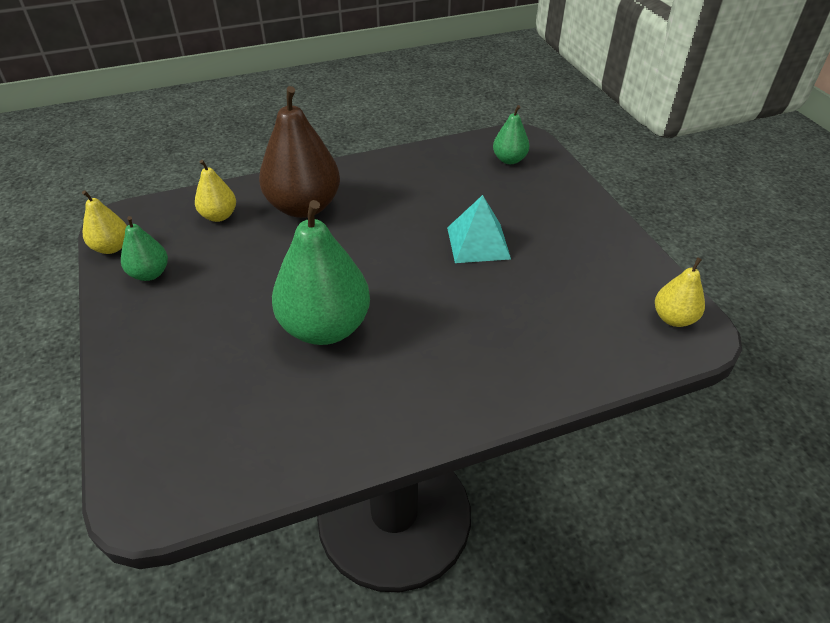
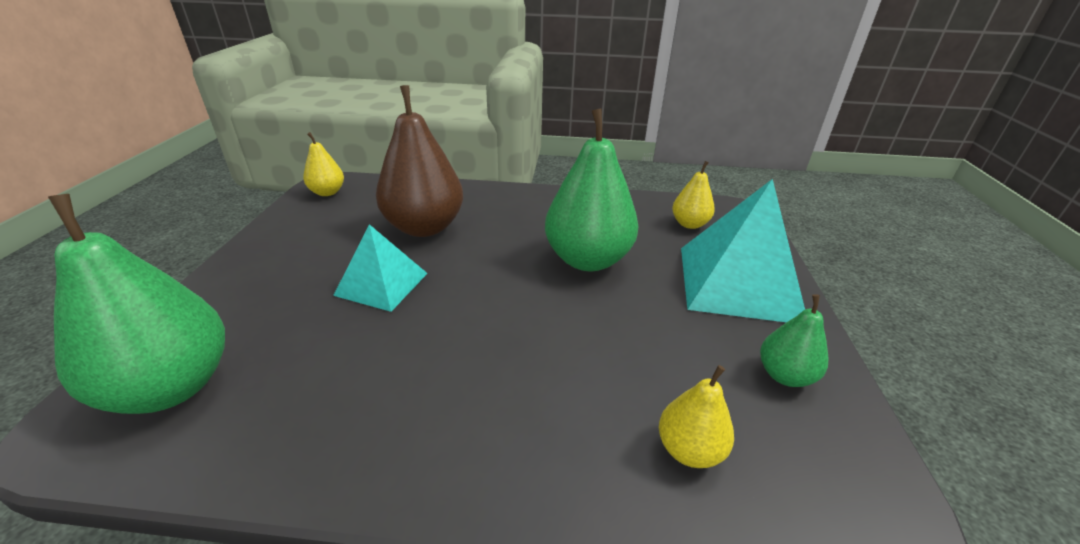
camera: 155 degrees left, 10 degrees down
yellow pear [82,190,127,254] -> yellow pear moved to [672,161,715,229]
brown pear [259,86,340,218] -> brown pear moved to [376,85,463,237]
green pear [493,105,529,164] -> green pear [48,194,225,414], size x1.98
none -> turquoise pyramid [681,179,805,322]

